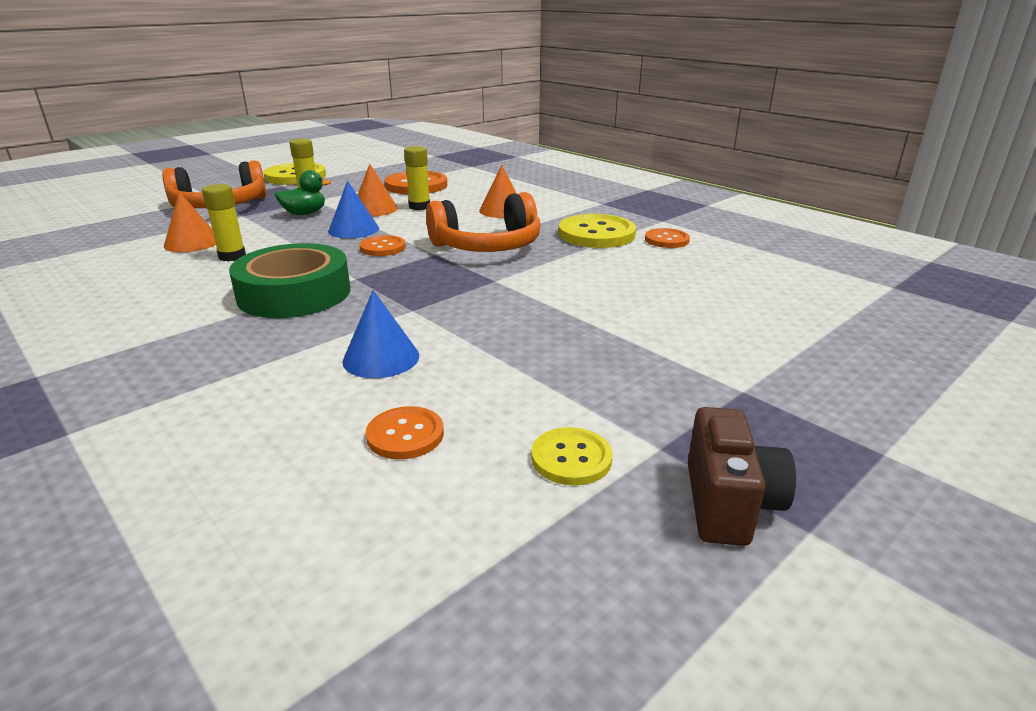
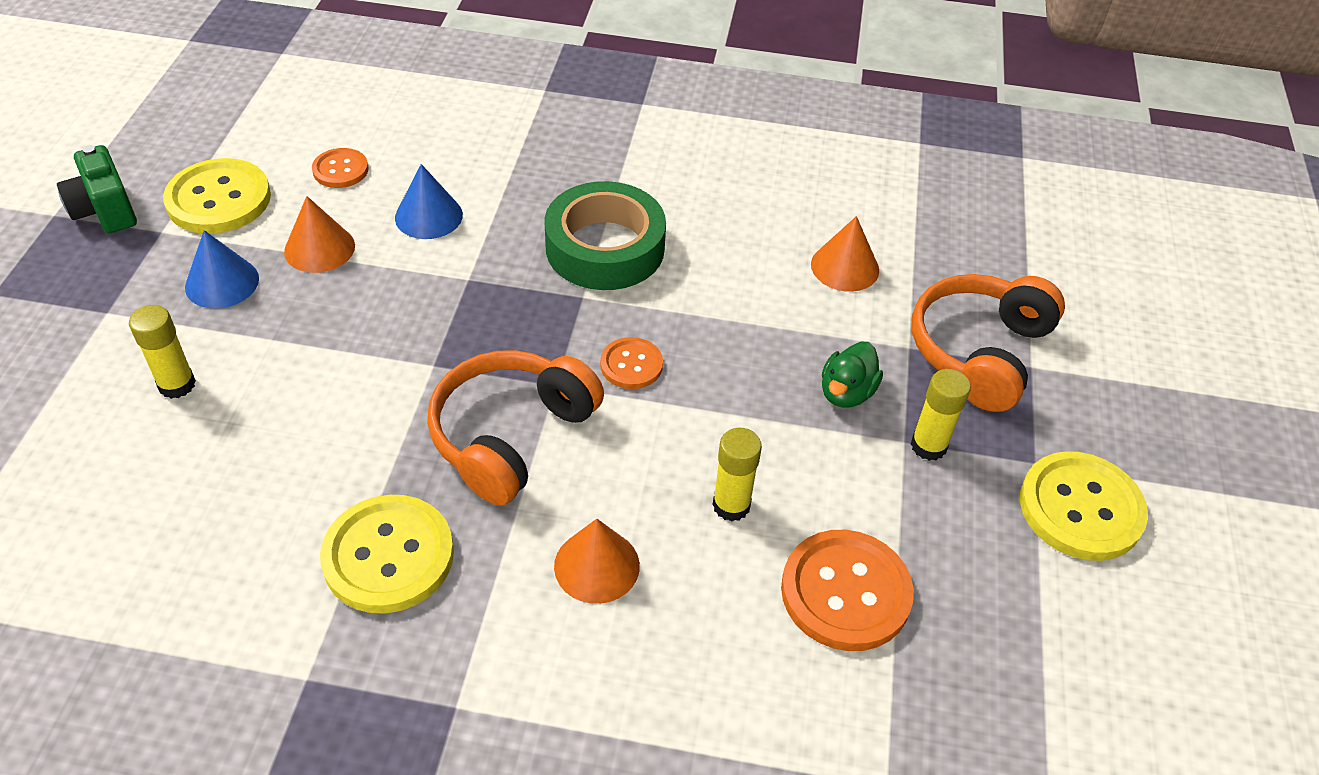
camera: 140 degrees right, 20 degrees up
yellow glue stick [202,184,246,261] -> yellow glue stick moved to [129,305,196,399]
blue cone [328,181,379,238] -> blue cone moved to [185,230,259,309]
orange cone [358,164,398,216] -> orange cone moved to [284,196,355,273]
yellow button [531,427,612,486] -> yellow button [163,158,271,234], size x1.79
orange button [645,228,690,248] -> none
brown camera [688,407,796,546] -> green camera [57,145,137,233]

